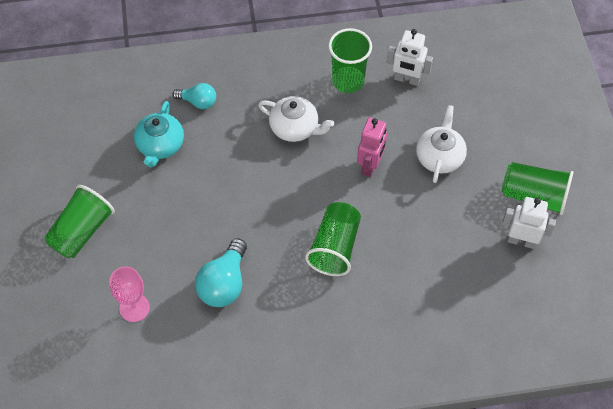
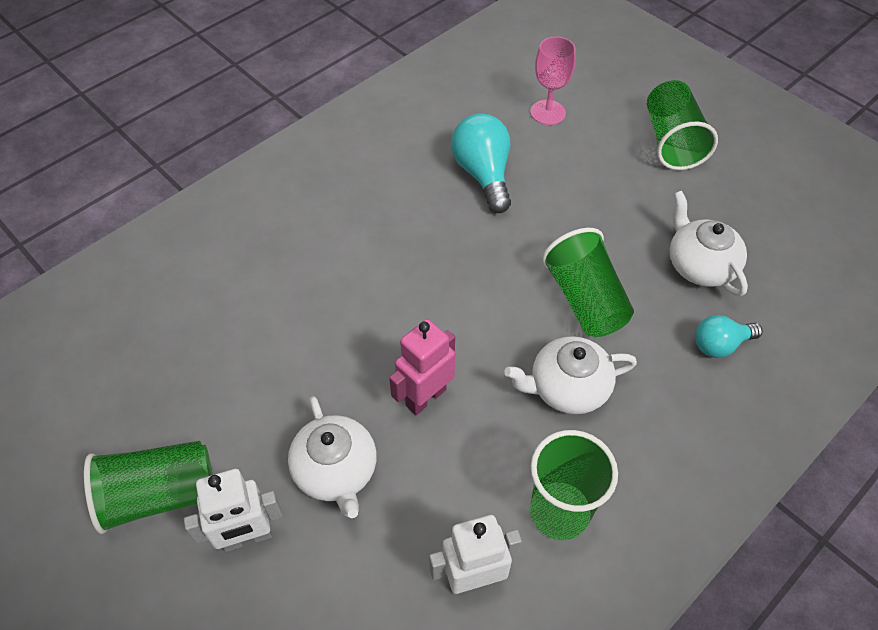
camera: 145 degrees right, 5 degrees down
turquoise teapot [134,101,184,168] -> white teapot [670,191,748,297]
green cup [305,202,361,276] -> green cup moved to [542,228,634,337]
pink robot [357,117,387,177] -> pink robot turned 60 degrees clockwise [389,319,455,415]
white robot [502,197,556,249] -> white robot moved to [184,469,283,552]

